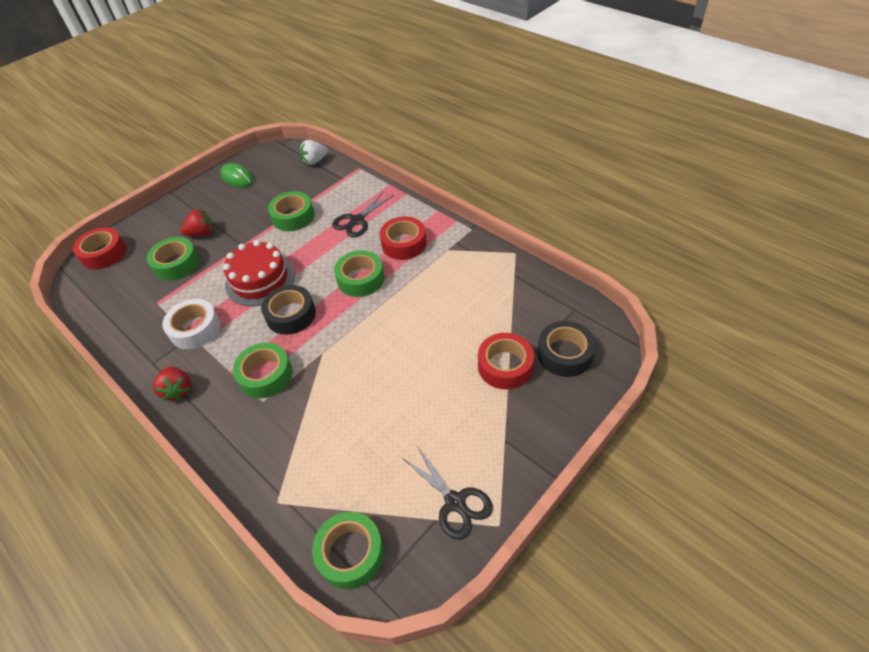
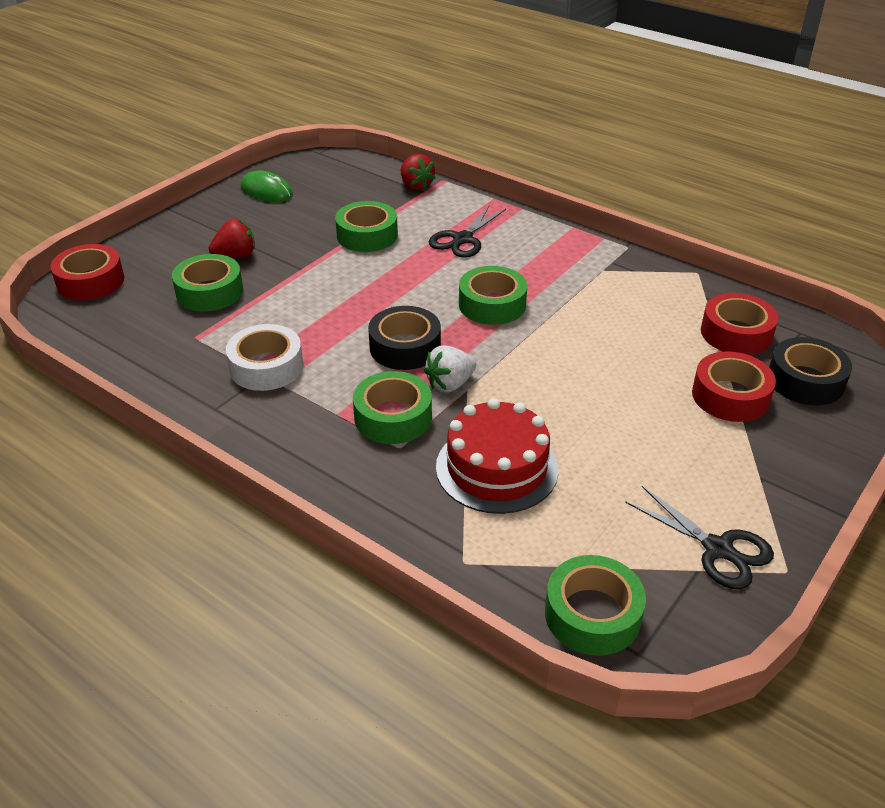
camera: 10 degrees left, 10 degrees down
red strawberry [153,366,191,401] -> red strawberry moved to [401,154,436,190]
red cake [223,240,295,306] -> red cake moved to [436,398,558,514]
white strawberry [300,140,328,165] -> white strawberry moved to [424,345,476,393]
red tape [380,217,427,260] -> red tape moved to [701,293,778,355]

